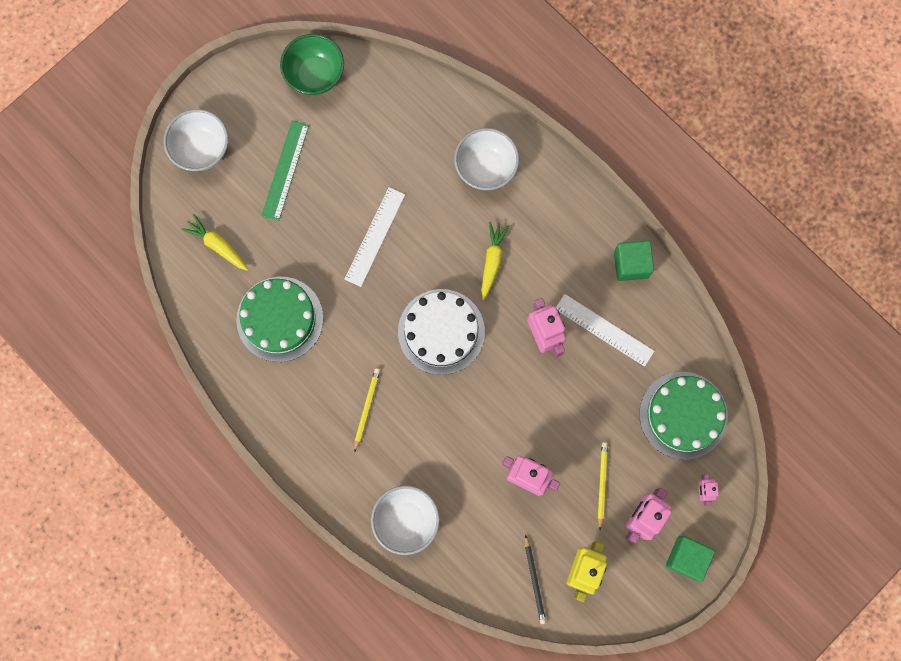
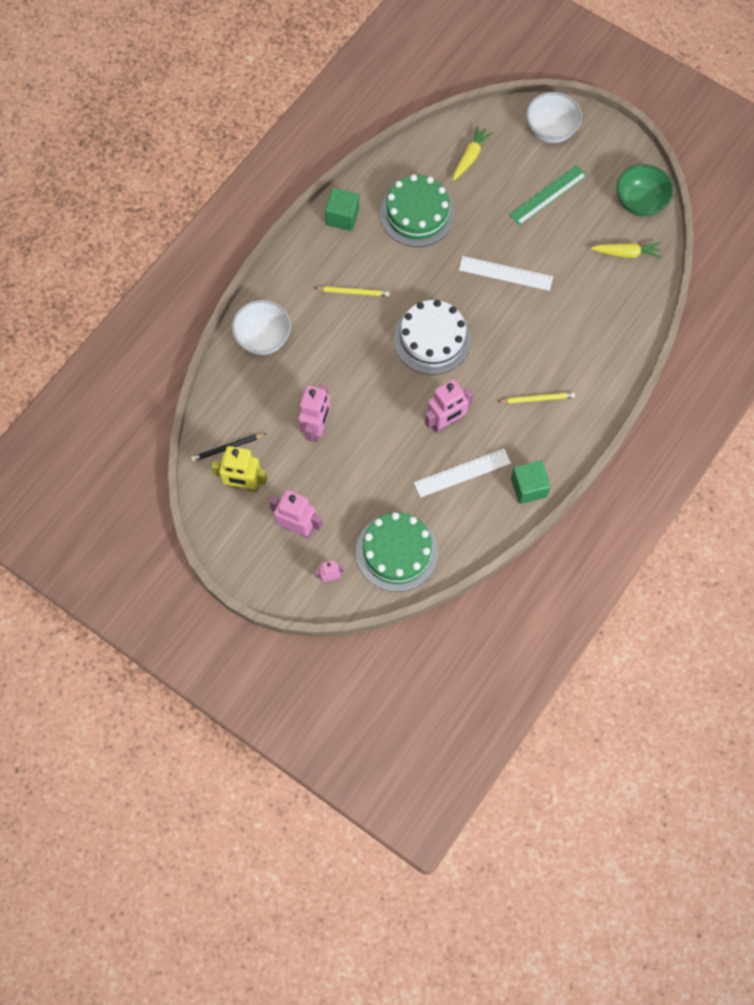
camera: 80 degrees right, 10 degrees down
green ruler [262,121,309,221] -> green ruler turned 45 degrees counterclockwise [509,165,587,226]
white bowl [454,128,519,190] -> none
yellow carrot [481,222,509,300] -> yellow carrot moved to [591,242,662,258]
white ruler [556,294,654,367] -> white ruler turned 45 degrees clockwise [414,449,511,498]
yellow pencil [598,442,608,530] -> yellow pencil moved to [498,392,575,404]
green cube [666,536,715,582] -> green cube moved to [325,188,359,231]

